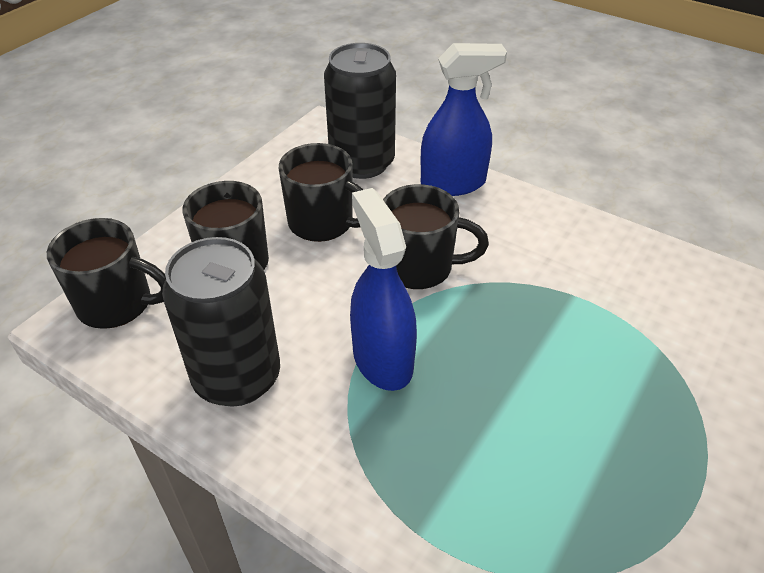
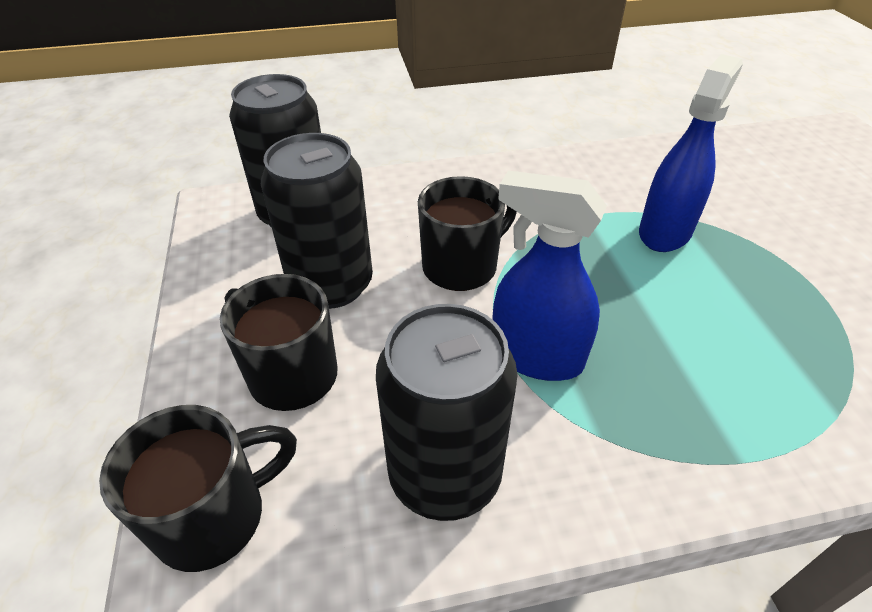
camera: 45 degrees left, 0 degrees up
black mug [279,143,364,242] -> black can [261,133,373,309]
blue spray bottle [421,43,507,196] -> blue spray bottle moved to [639,54,743,252]

